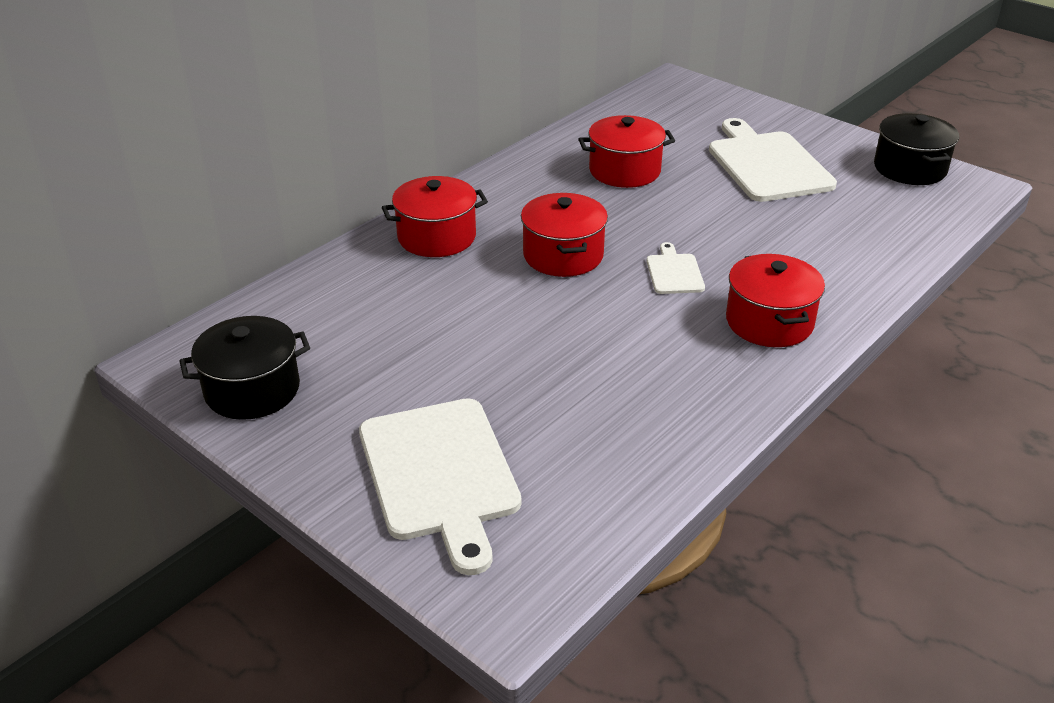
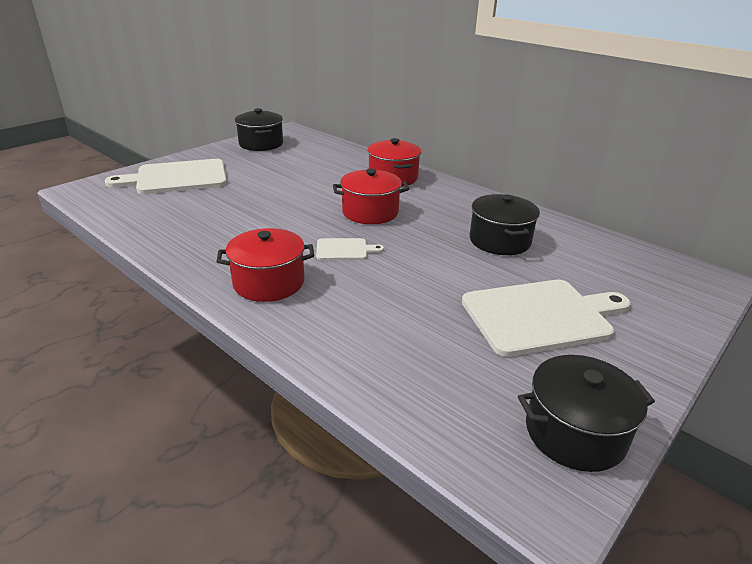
camera: 90 degrees right, 5 degrees down
red pot [578,115,675,188] -> black pot [470,194,540,255]

